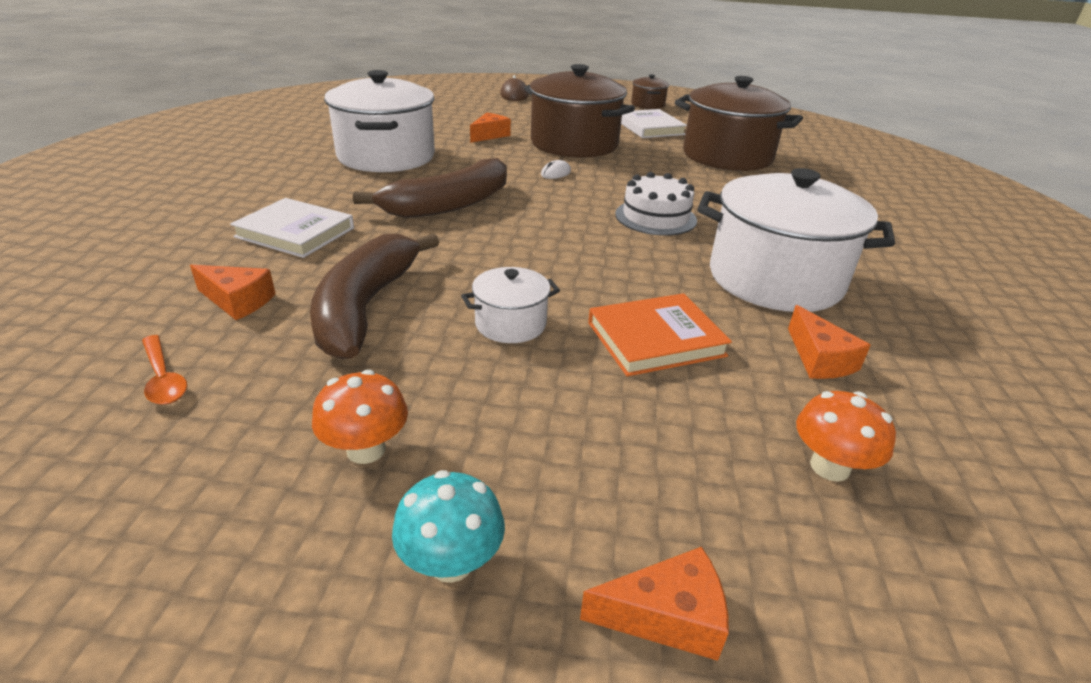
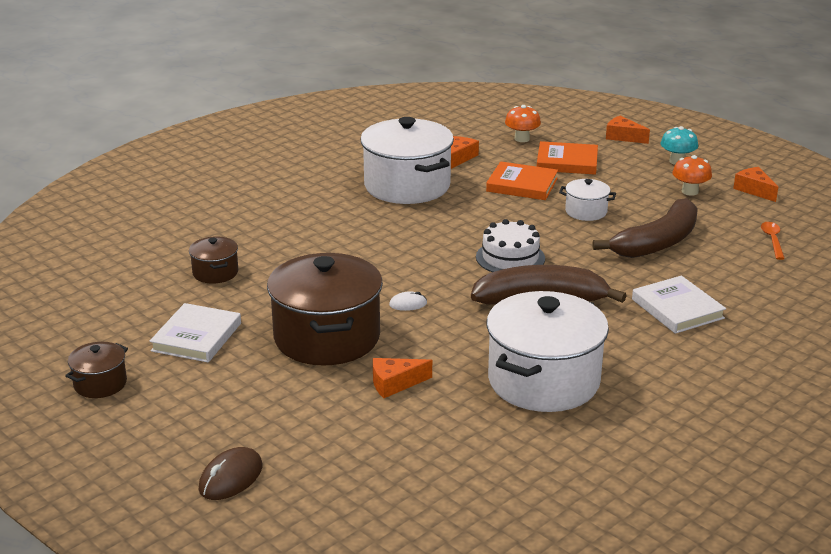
camera: 140 degrees left, 5 degrees down
orange cheese [190,265,276,320] -> orange cheese moved to [733,167,778,202]
white cake [615,172,697,236] -> white cake moved to [476,219,545,272]
brown pot [675,76,803,171] -> brown pot [189,236,238,284], size x0.47
none -> orange book [537,141,598,175]

